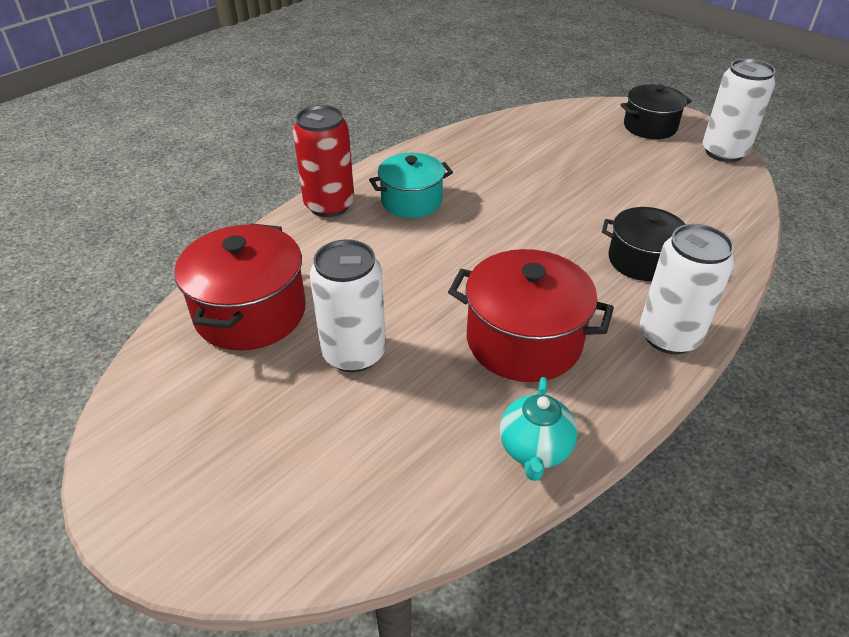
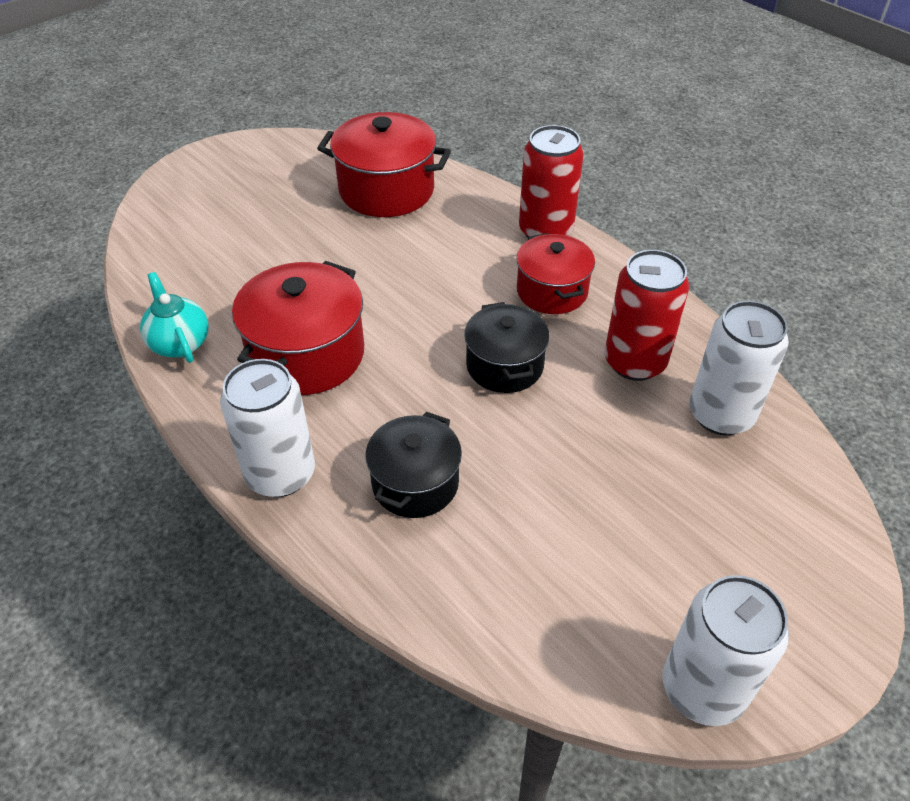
camera: 95 degrees right, 5 degrees up
white can [310,239,386,372] -> white can moved to [689,301,789,435]
turquoise pot [369,153,453,218] -> red pot [517,233,595,314]
turquoise teapot [500,377,578,481] -> turquoise teapot turned 45 degrees clockwise [140,272,208,363]
black pot [620,84,692,139] -> black pot moved to [464,302,550,393]
none -> red can [605,250,689,381]

